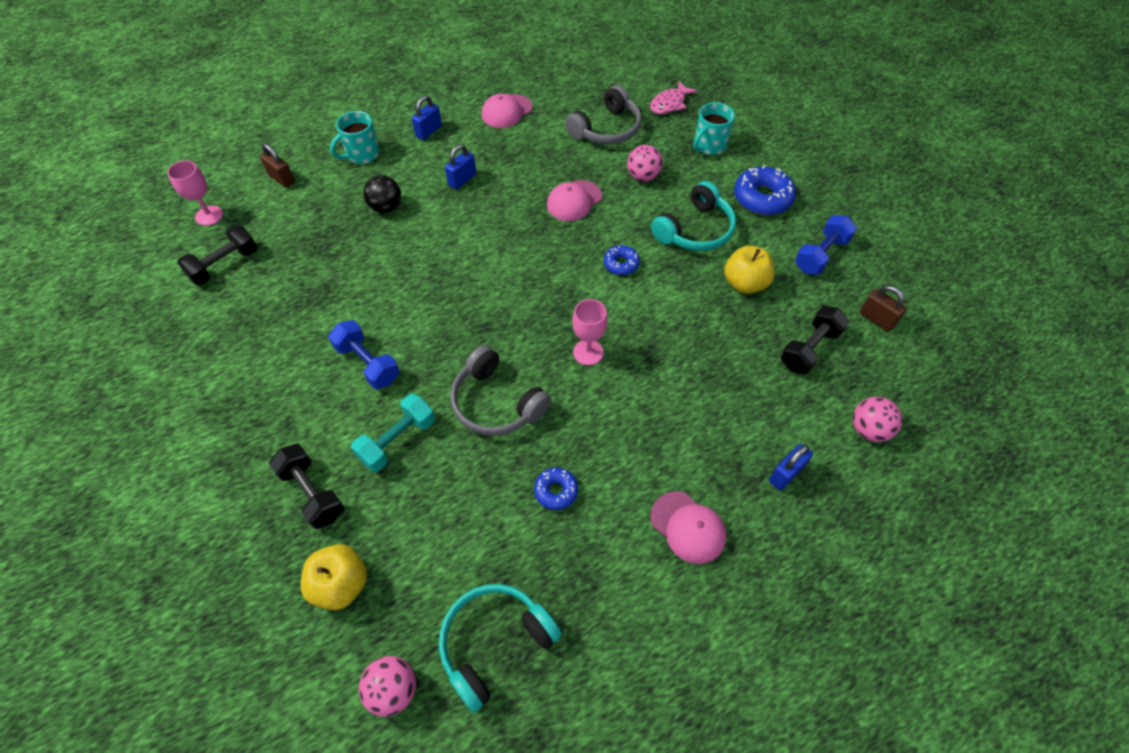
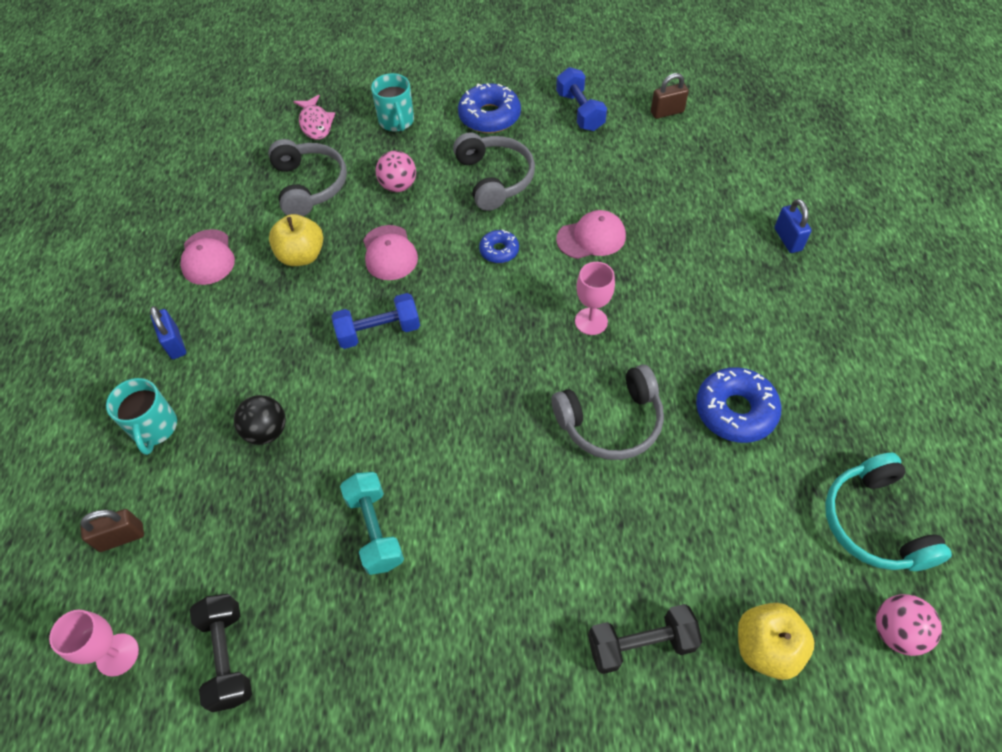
camera: 60 degrees left, 0 degrees up
blue dumbbell [328,320,400,389] -> blue dumbbell moved to [332,293,420,349]
turquoise dumbbell [351,394,435,472] -> turquoise dumbbell moved to [340,472,404,575]
blue padlock [445,144,476,190] -> none
blue donut [534,468,578,510] -> blue donut [696,367,782,443], size x1.78
pink cap [650,491,726,564] -> pink cap moved to [556,210,626,259]
turquoise headphones [651,181,736,251] -> grey headphones [453,132,535,211]
yellow apple [724,245,775,294] -> yellow apple moved to [269,214,323,266]
black dumbbell [781,306,849,374] -> none
pink ball [853,397,902,442] -> none

